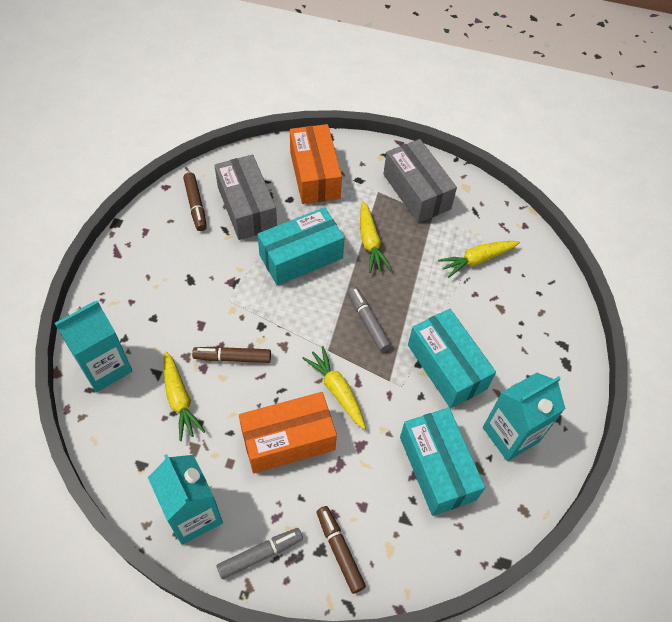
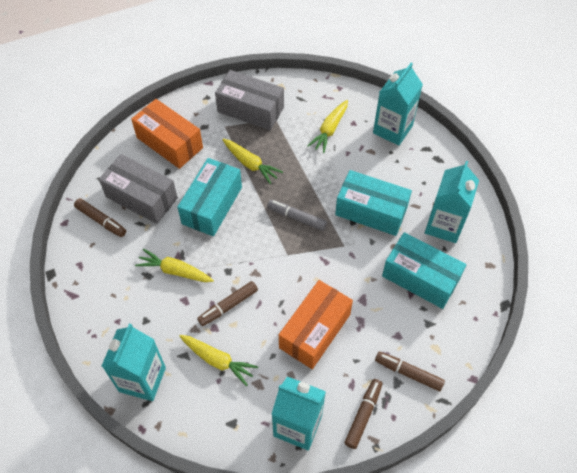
camera: 35 degrees left, 0 degrees up
grey marker [216,528,303,579] -> brown marker [344,379,382,449]
yellow carrot [302,346,366,429] -> yellow carrot moved to [135,249,214,282]
none -> turquoise carton [373,63,423,146]

